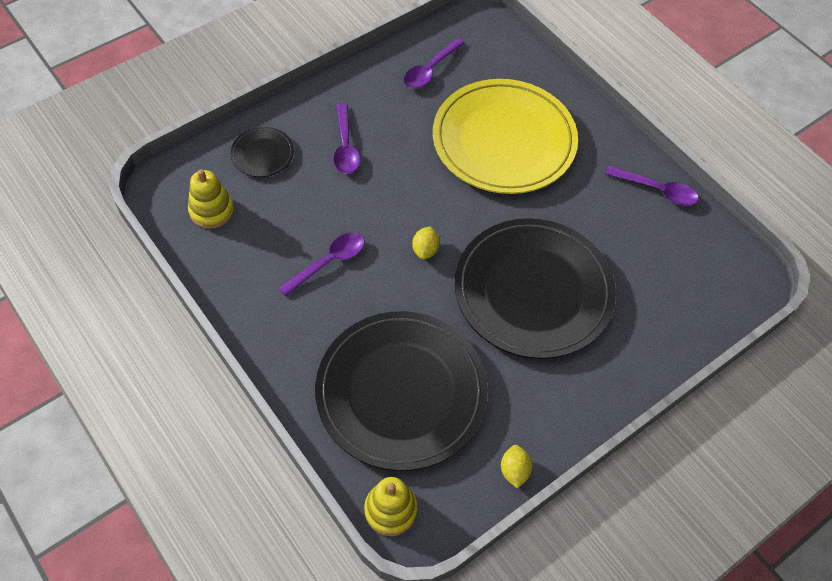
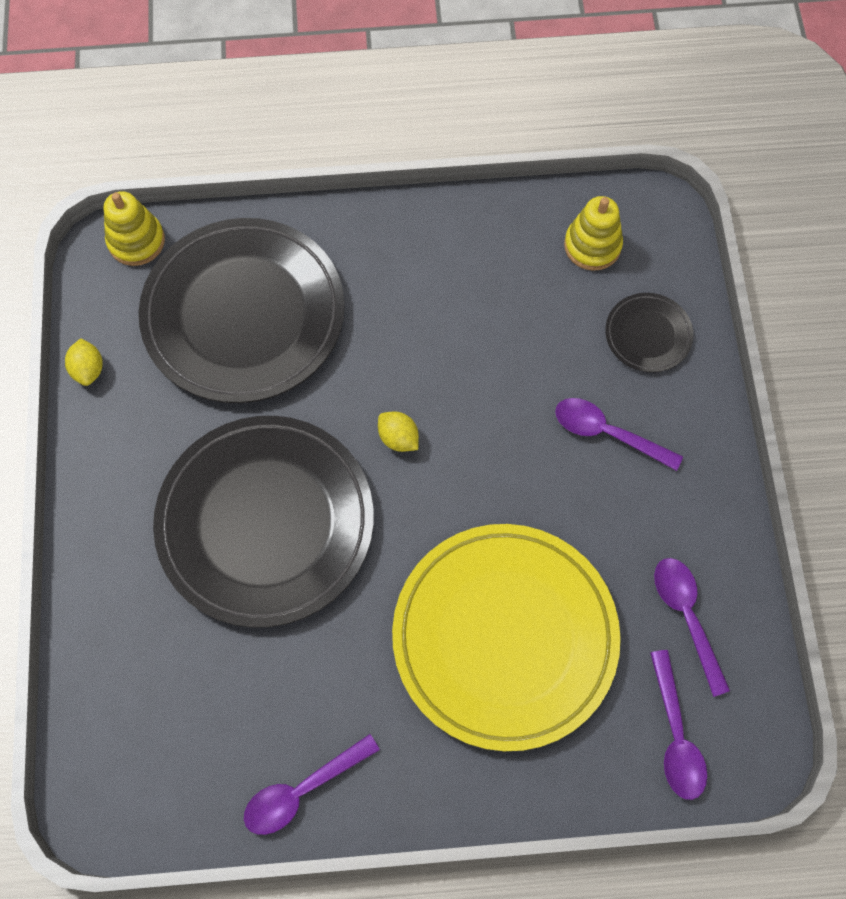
camera: 125 degrees right, 10 degrees up
purple spoon [278,233,365,297] -> purple spoon moved to [650,650,707,800]
yellow lemon [501,445,532,489] -> yellow lemon turned 45 degrees clockwise [65,338,103,386]

